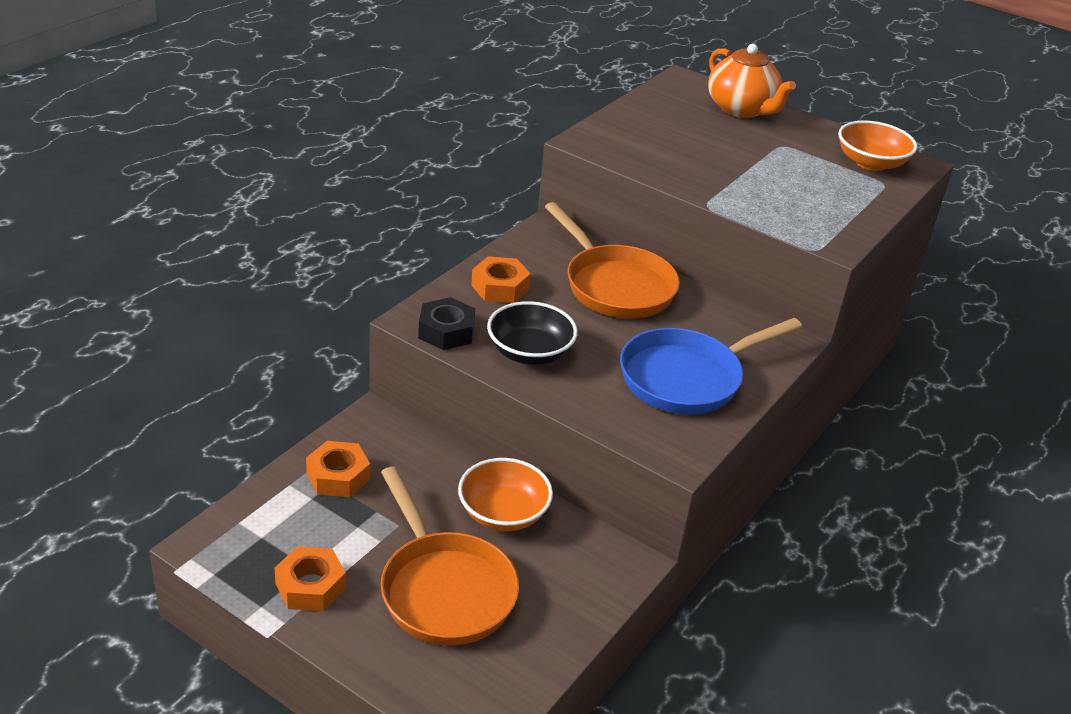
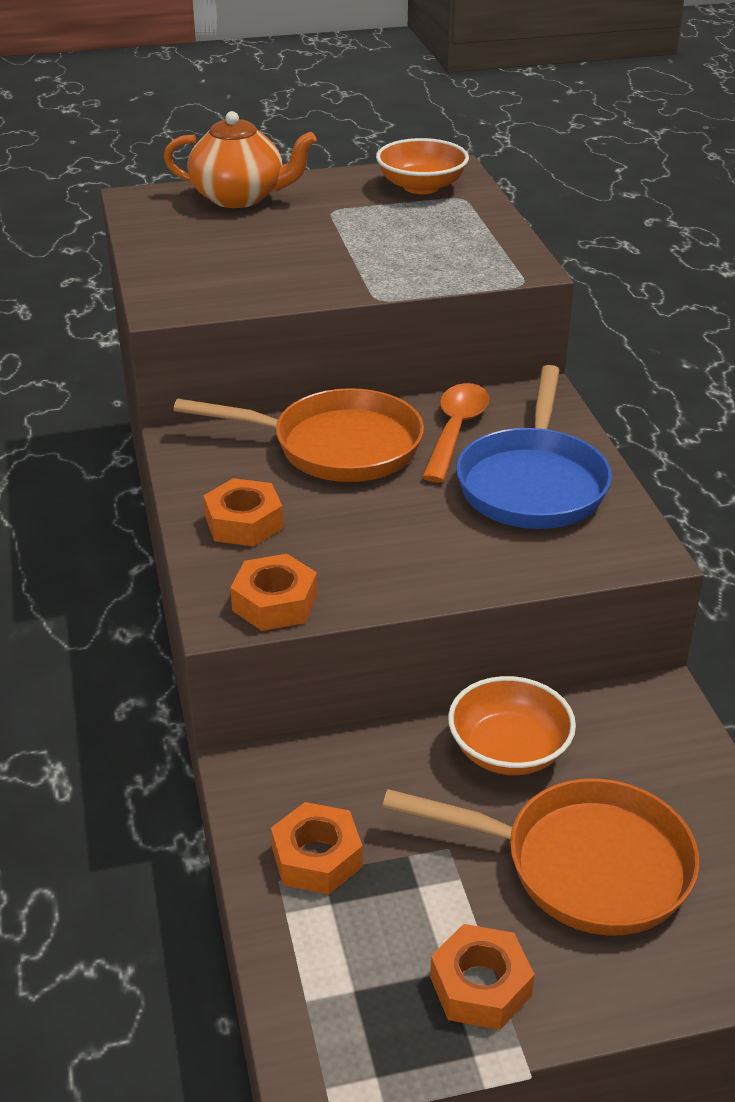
camera: 45 degrees left, 0 degrees up
black nut [418,297,475,350] -> orange nut [230,554,318,631]
black bowl [487,301,578,365] -> none
none -> orange spoon [422,383,490,482]

